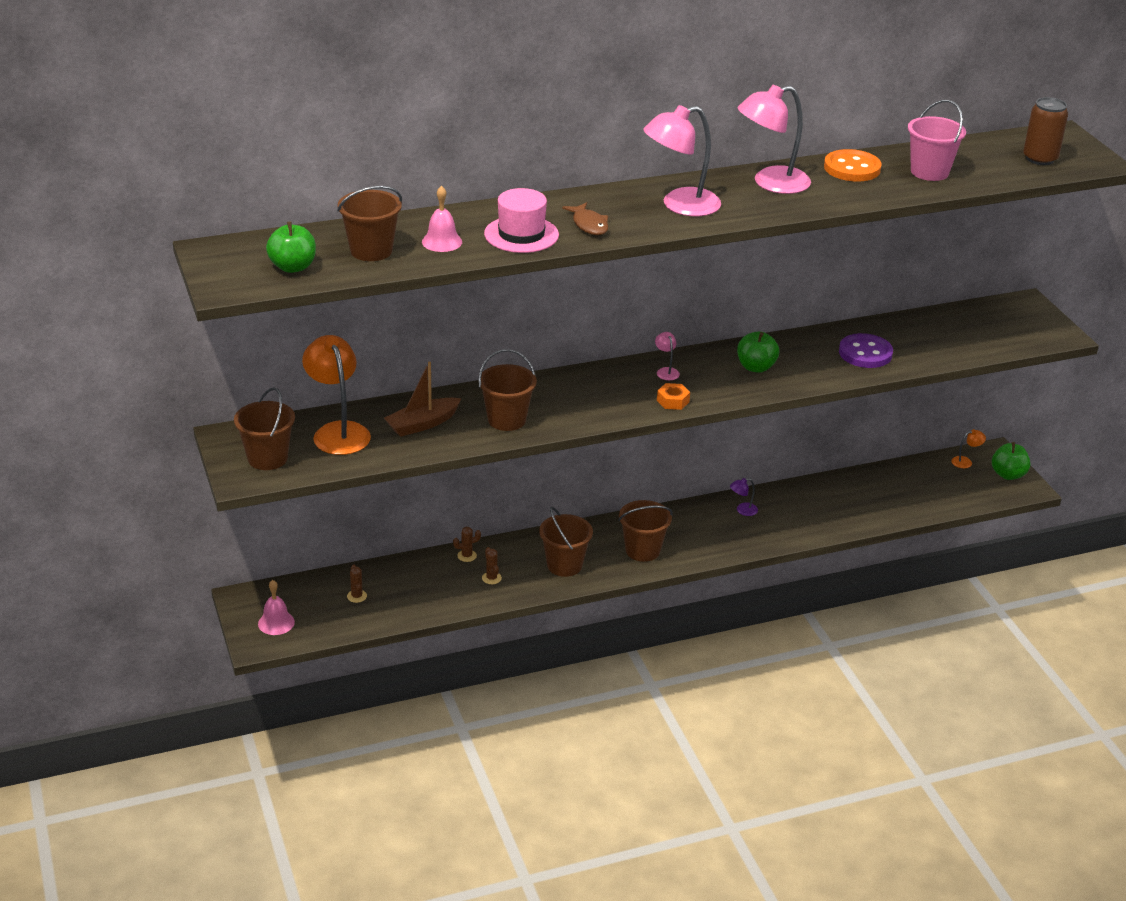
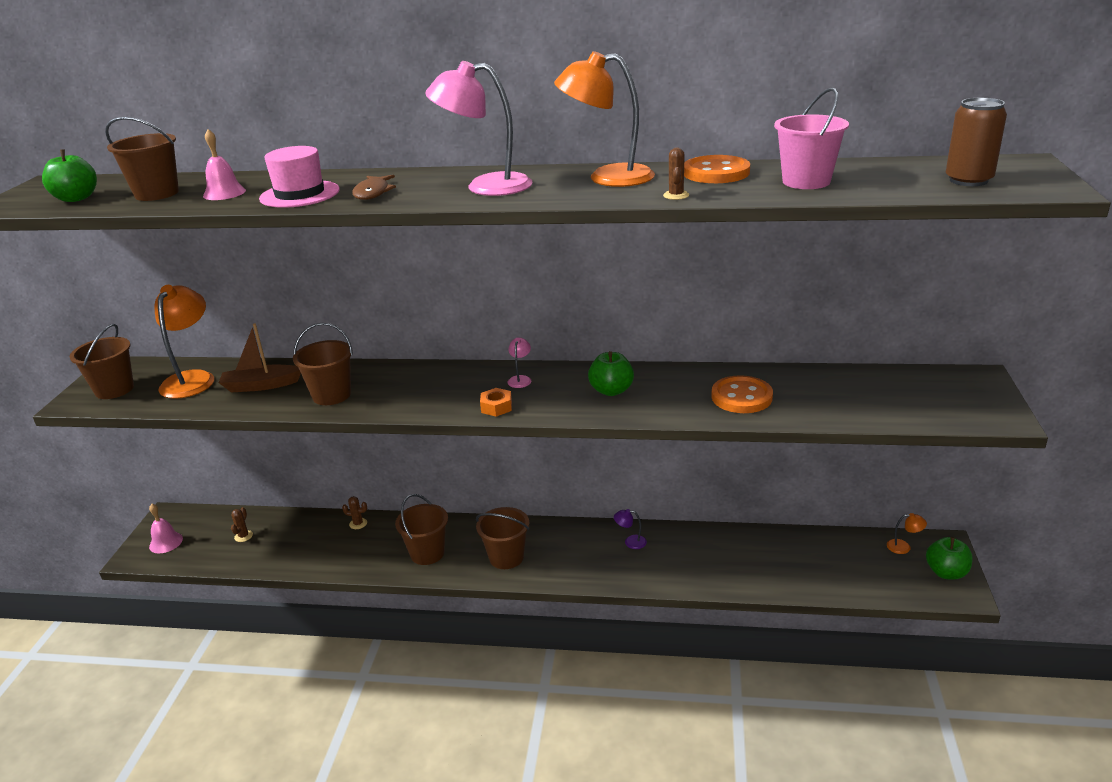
camera: 30 degrees right, 5 degrees down
brown cactus [482,547,502,584] -> brown cactus moved to [663,147,689,200]
pink lamp [738,85,811,194] -> orange lamp [554,51,655,187]
purple button [839,333,893,368] -> orange button [711,375,773,413]

